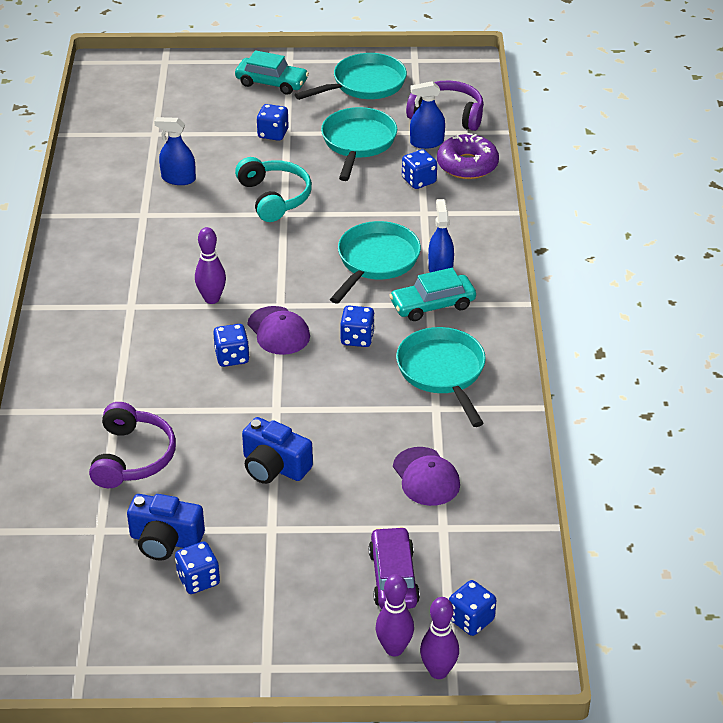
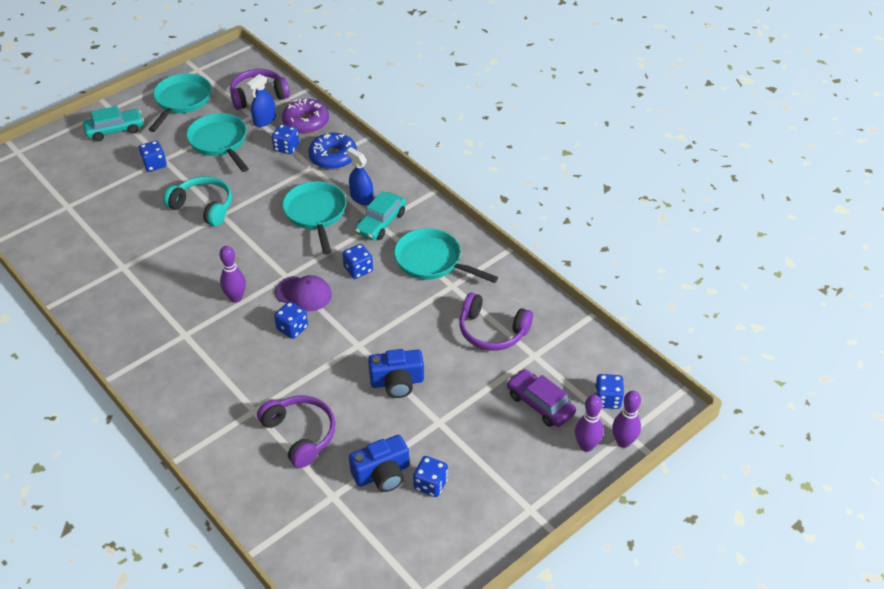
camera: 40 degrees left, 5 degrees up
blue spray bottle [154,117,196,185] -> none
purple cap [393,447,460,506] -> purple headphones [460,292,533,351]
none -> blue donut [308,133,357,170]

